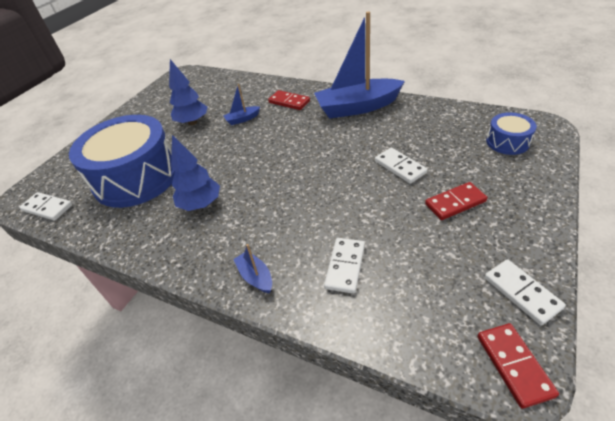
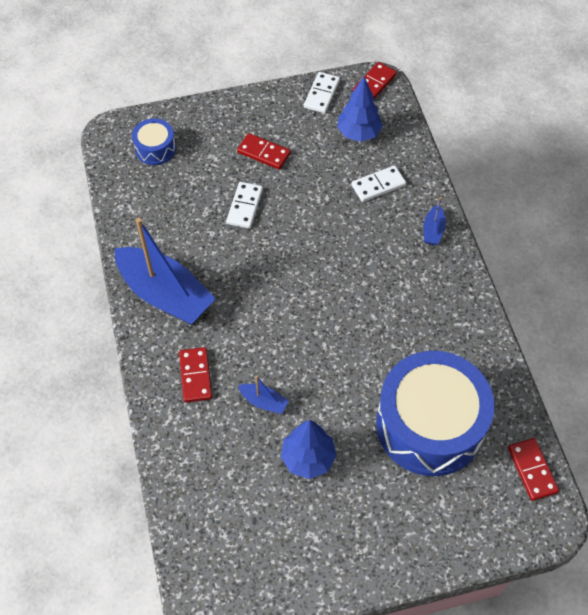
camera: 135 degrees left, 15 degrees up
white domino [19,192,72,221] -> red domino [508,438,559,501]
blue tree [171,135,220,211] -> blue tree moved to [337,77,383,142]

